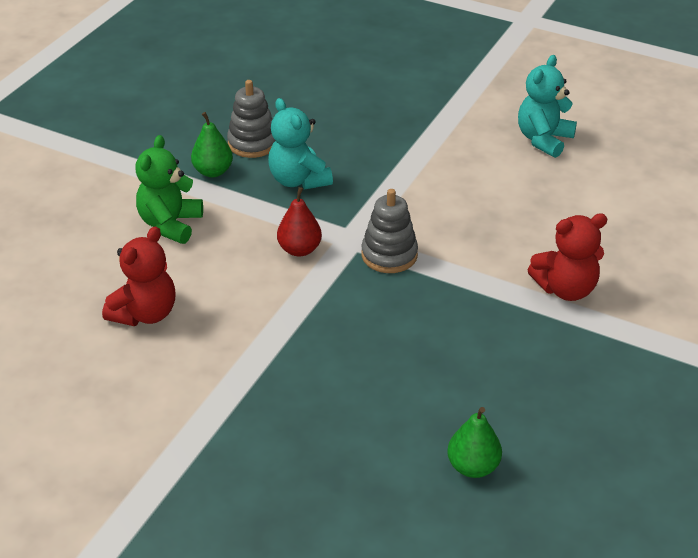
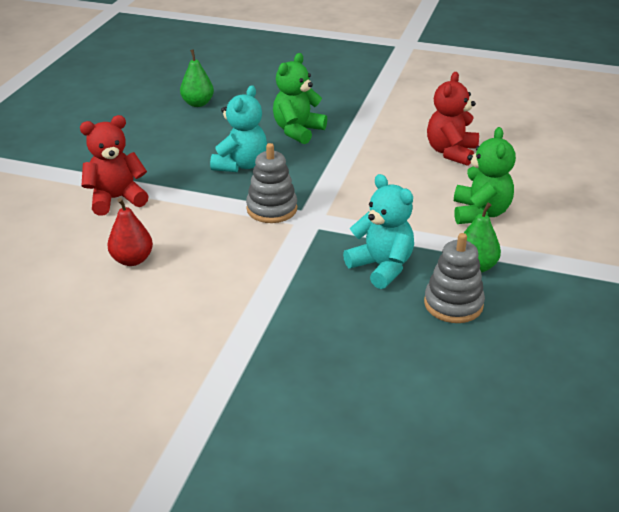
camera: 170 degrees right, 5 degrees down
red pear [277,187,322,256] -> red pear moved to [107,198,153,266]
turquoise teddy bear [518,55,577,158] -> turquoise teddy bear moved to [210,85,267,172]
none -> green teddy bear [273,53,327,144]

